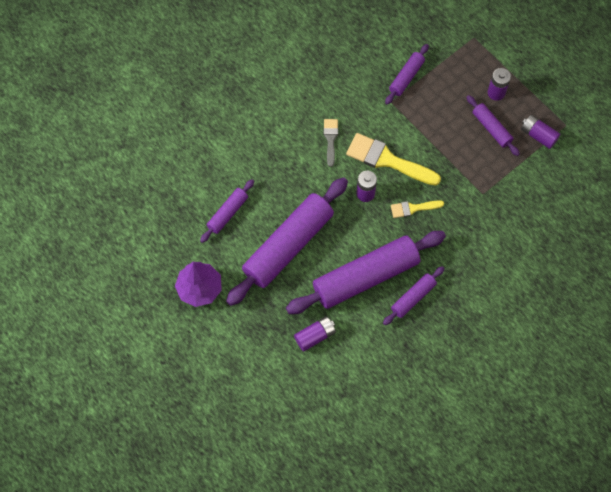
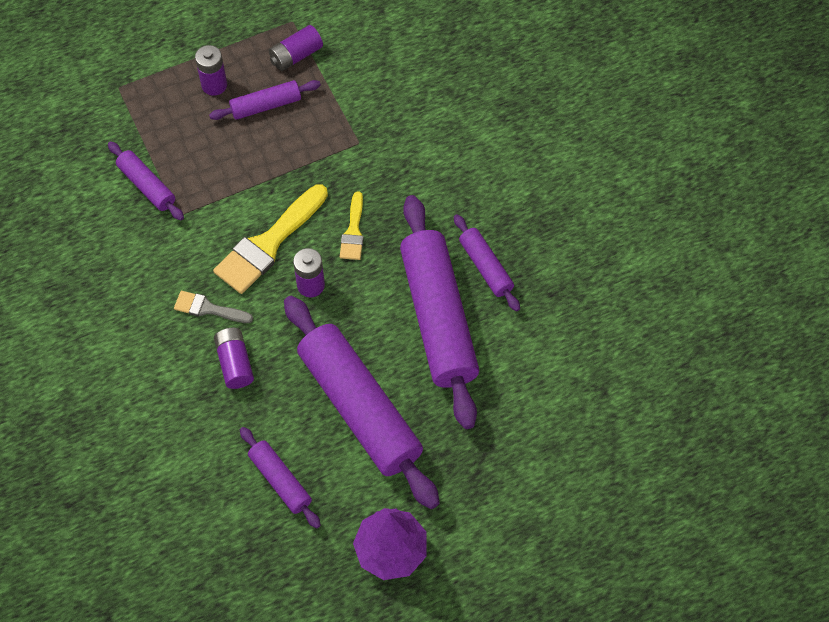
camera: 75 degrees left, 5 degrees down
purple battery [294,316,336,352] -> purple battery moved to [214,328,254,389]

